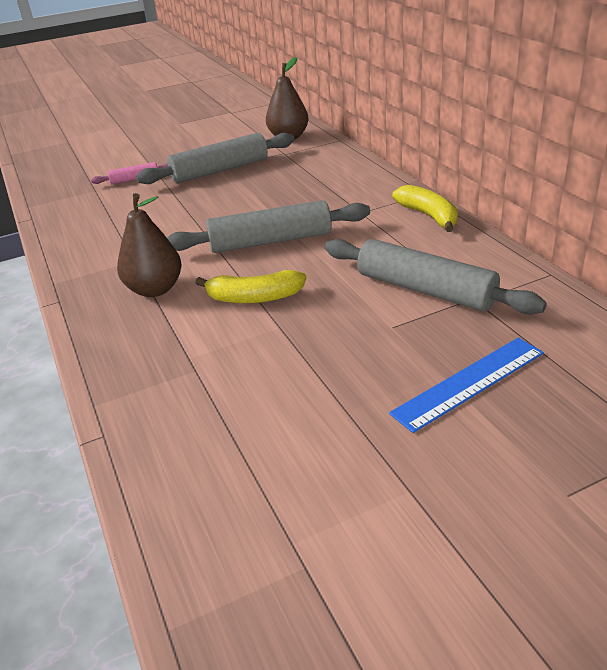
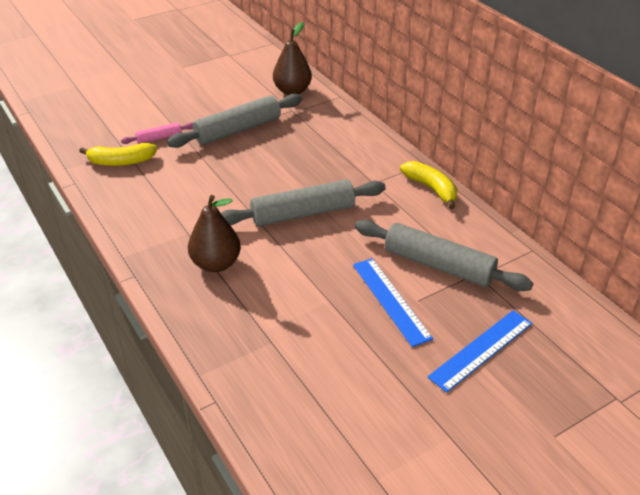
camera: 10 degrees left, 5 degrees up
yellow banana [195,270,306,303] -> yellow banana moved to [79,143,157,166]
none -> blue ruler [353,258,433,347]

